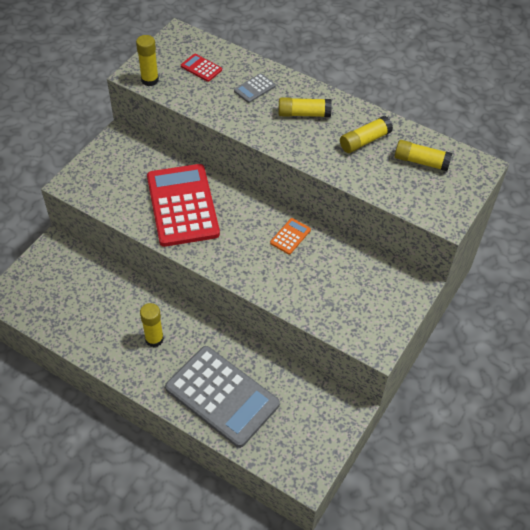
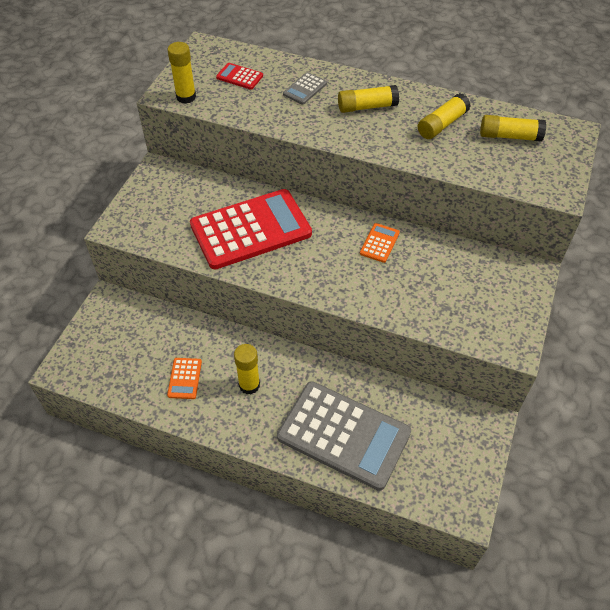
camera: 10 degrees left, 0 degrees up
red calculator [147,164,220,247] -> red calculator turned 90 degrees clockwise [190,189,312,269]
none -> orange calculator [167,358,202,399]

